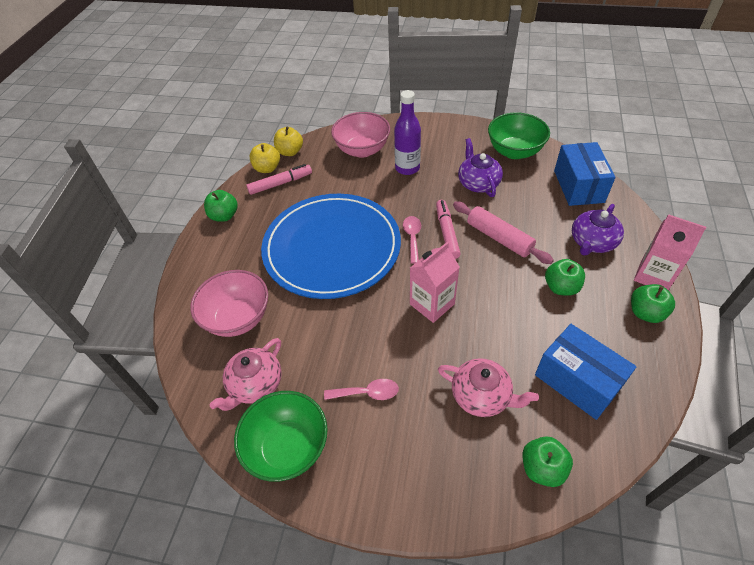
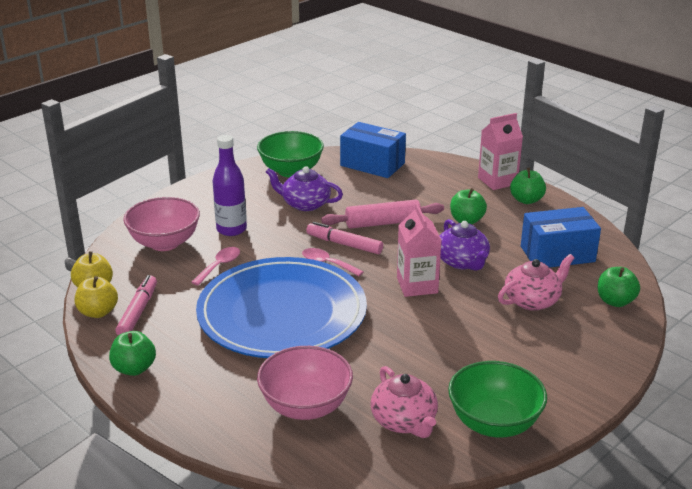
camera: 60 degrees left, 20 degrees down
pink spoon [324,379,399,400] -> pink spoon moved to [191,247,240,286]
purple teapot [572,204,624,256] -> purple teapot moved to [440,219,490,270]

